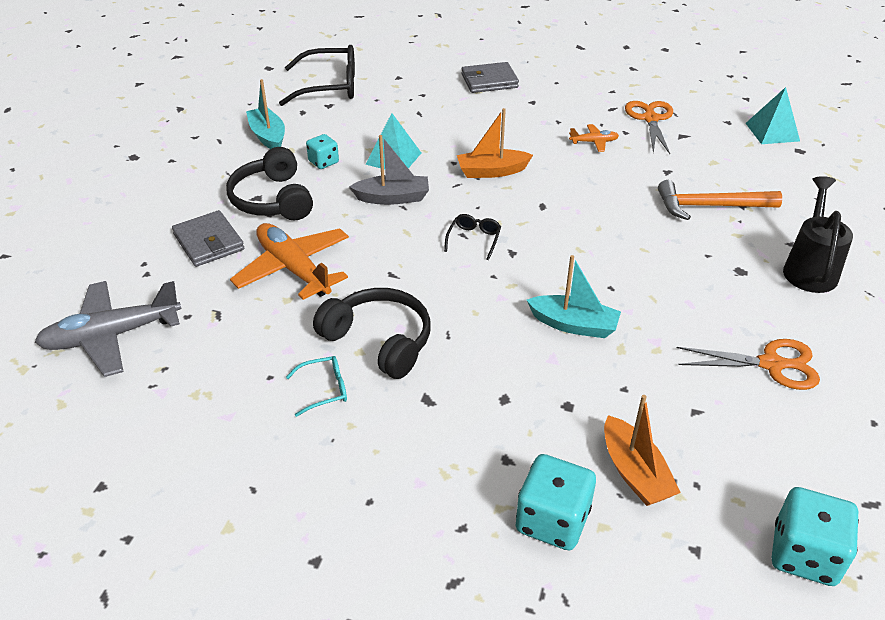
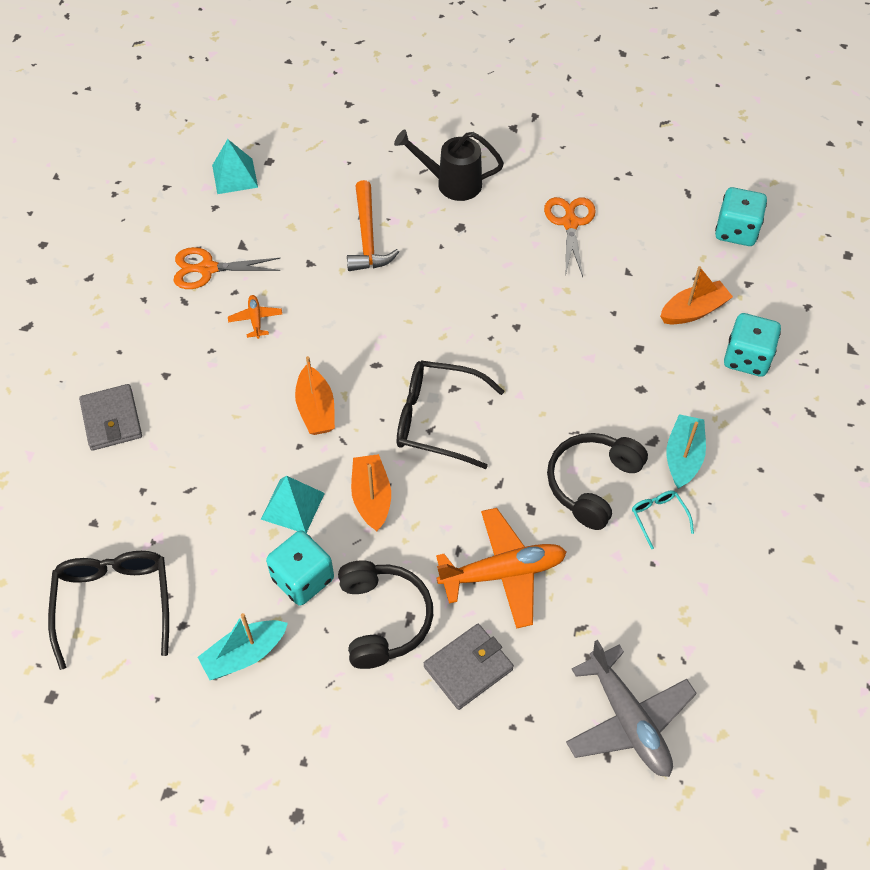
camera: 95 degrees left, 15 degrees up
black headphones [226,147,313,220] -> black headphones turned 75 degrees counterclockwise [338,560,433,669]
orange plane [230,223,349,300] -> orange plane turned 150 degrees counterclockwise [436,508,566,629]
turquoise dice [306,134,339,169] -> turquoise dice [266,530,334,606], size x1.68
grey boat [349,135,429,205] -> orange boat [351,454,391,531]
black glasses [444,214,501,260] -> black glasses [397,360,504,469], size x2.10
turquoise boat [527,255,621,338] -> turquoise boat moved to [666,414,706,489]

